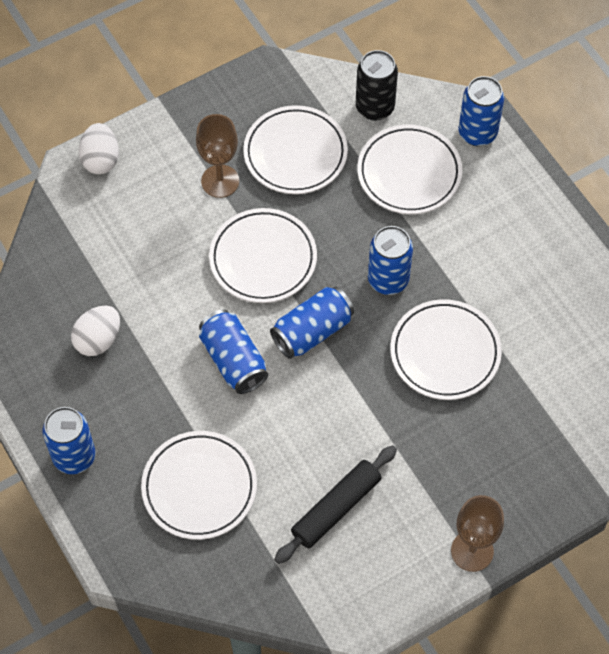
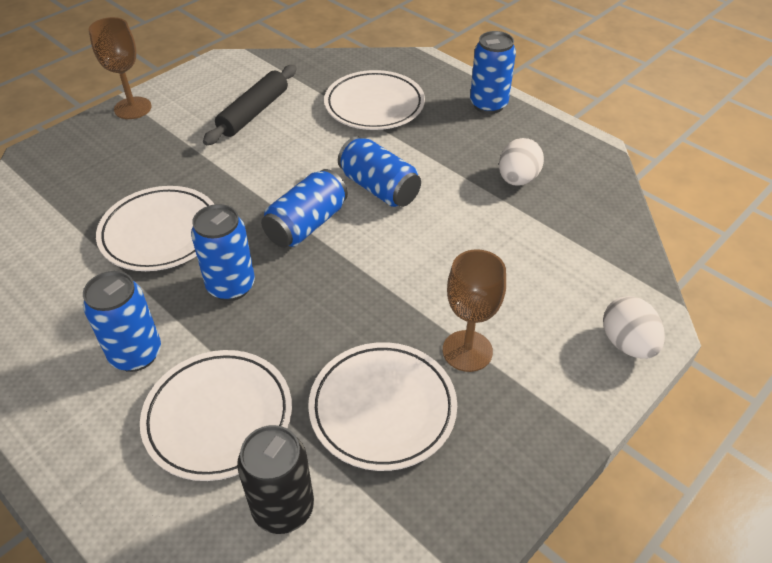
camera: 165 degrees right, 15 degrees down
white plate [209,208,317,303] -> none
blue can [458,76,504,147] -> blue can moved to [83,271,161,372]

